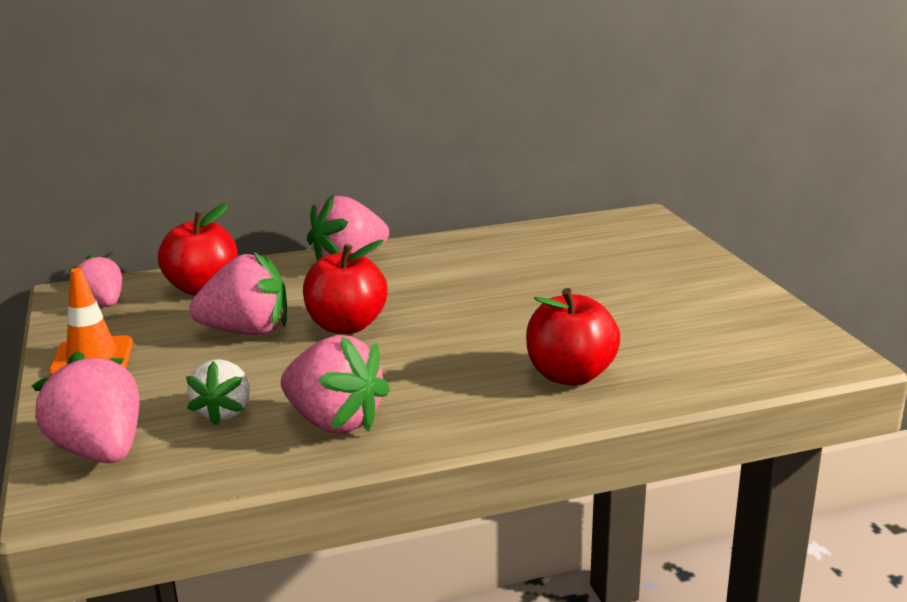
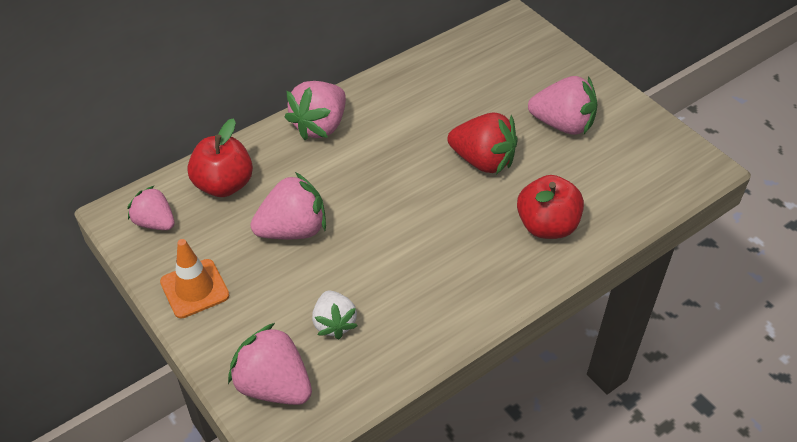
camera: 20 degrees left, 25 degrees up
pink strawberry [281,335,390,433] -> pink strawberry moved to [528,76,598,135]
red apple [303,240,388,334] -> none
none -> red strawberry [447,112,518,174]

